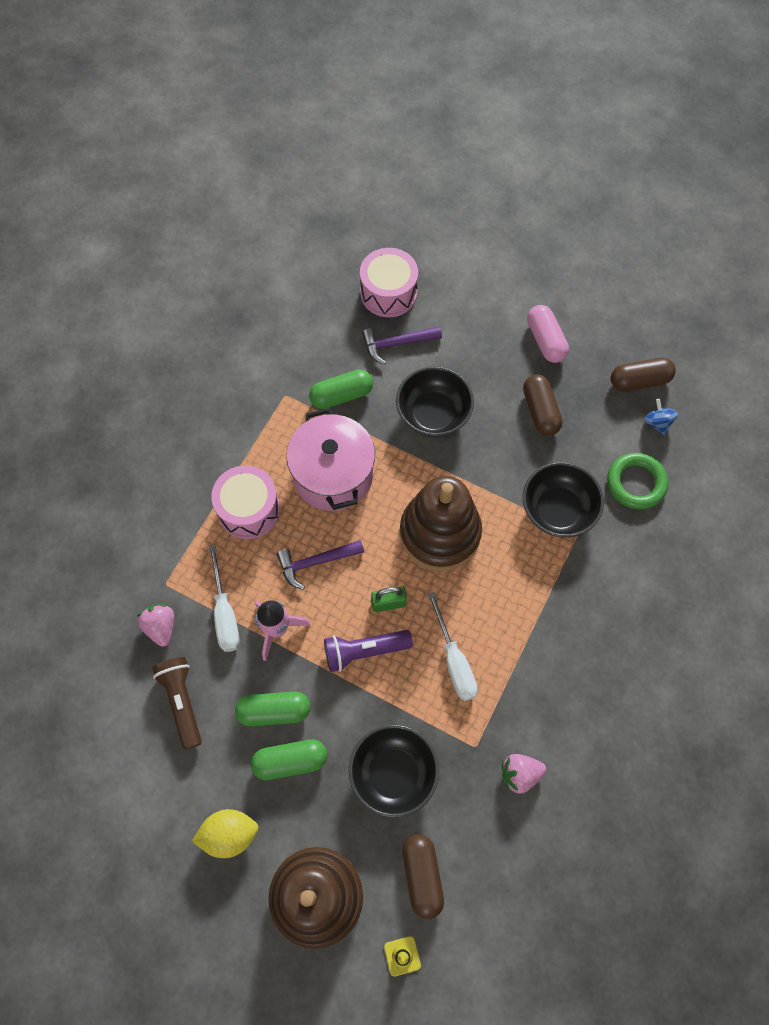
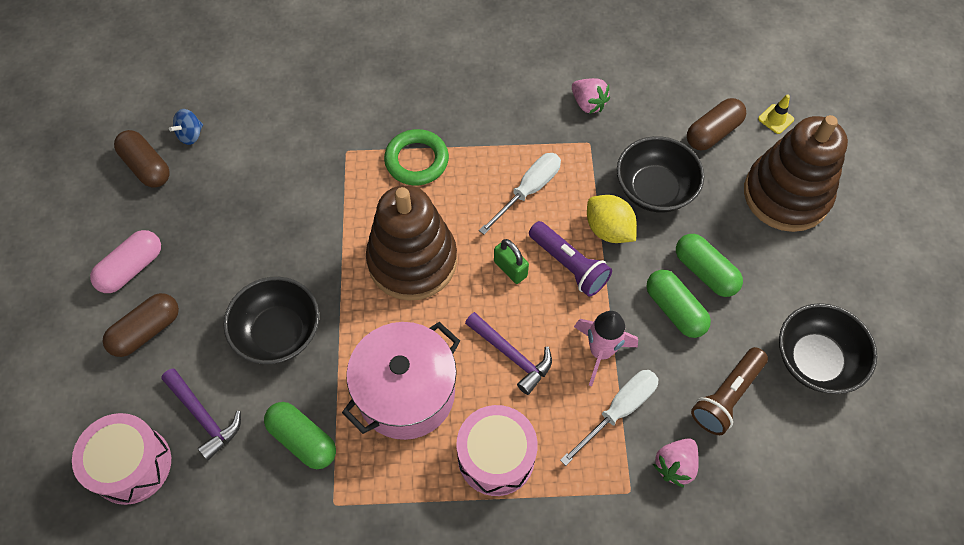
camera: 120 degrees left, 5 degrees down
yellow lemon [192,809,259,858] -> yellow lemon moved to [587,195,637,243]
brown capsule [523,374,563,436] -> brown capsule moved to [103,293,179,357]
black bowl [523,462,604,538] -> black bowl moved to [779,303,877,394]
green ring [607,453,668,509] -> green ring moved to [384,129,449,185]

